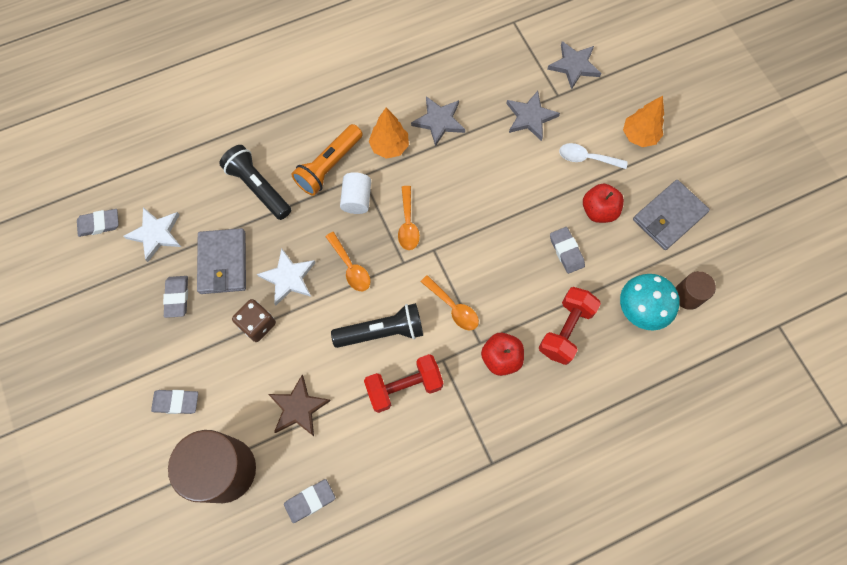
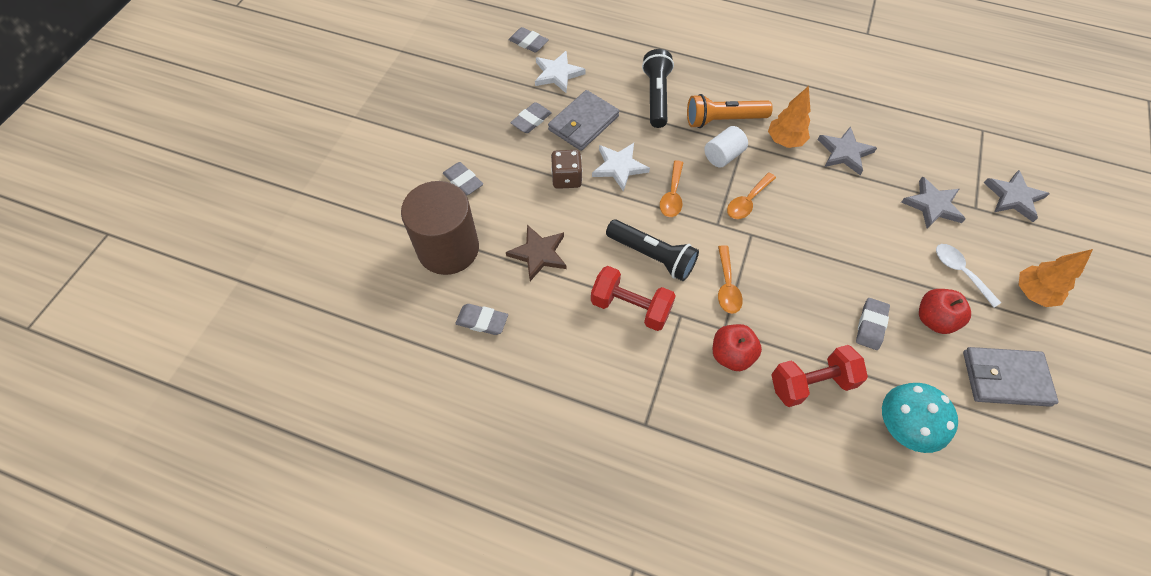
camera: 45 degrees right, 10 degrees down
brown cylinder [676,271,716,310] -> none

